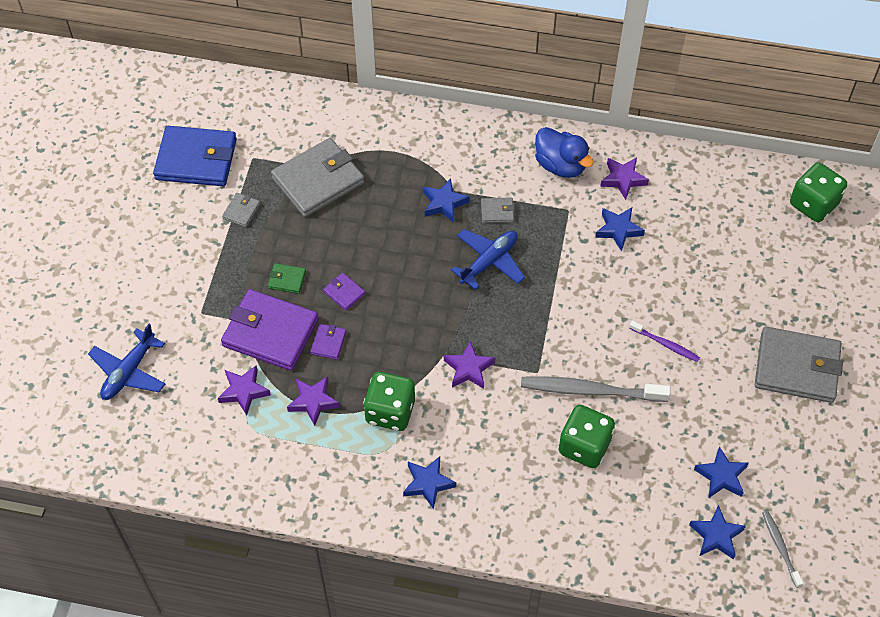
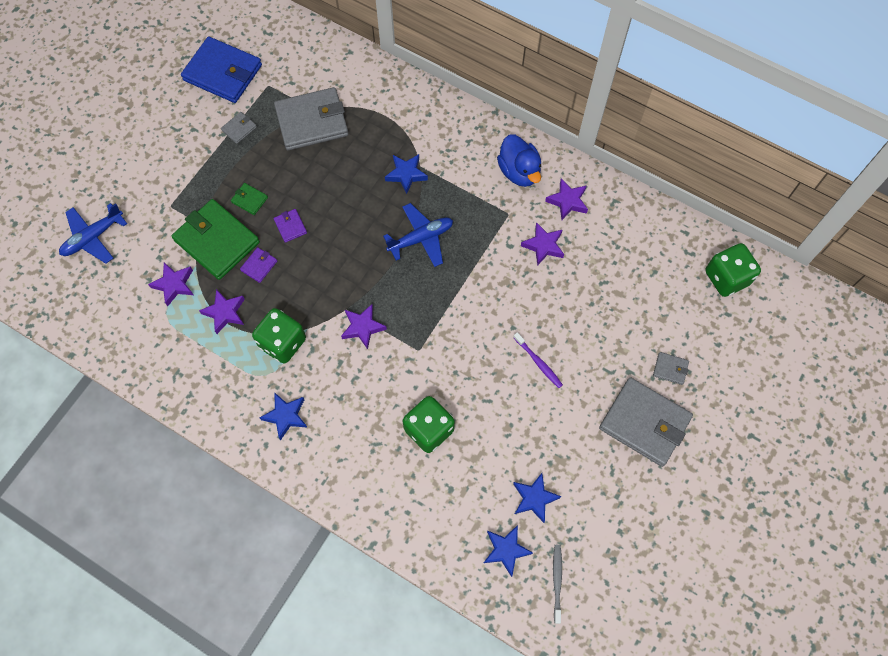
camera: 20 degrees right, 10 degrees up
purple wallet [221,289,319,371] -> green wallet [172,199,260,280]
grey wallet [481,198,515,223] -> grey wallet moved to [653,352,689,385]
grey toothbrush [521,376,671,402] -> none
blue star [595,207,645,251] -> purple star [521,222,564,266]

